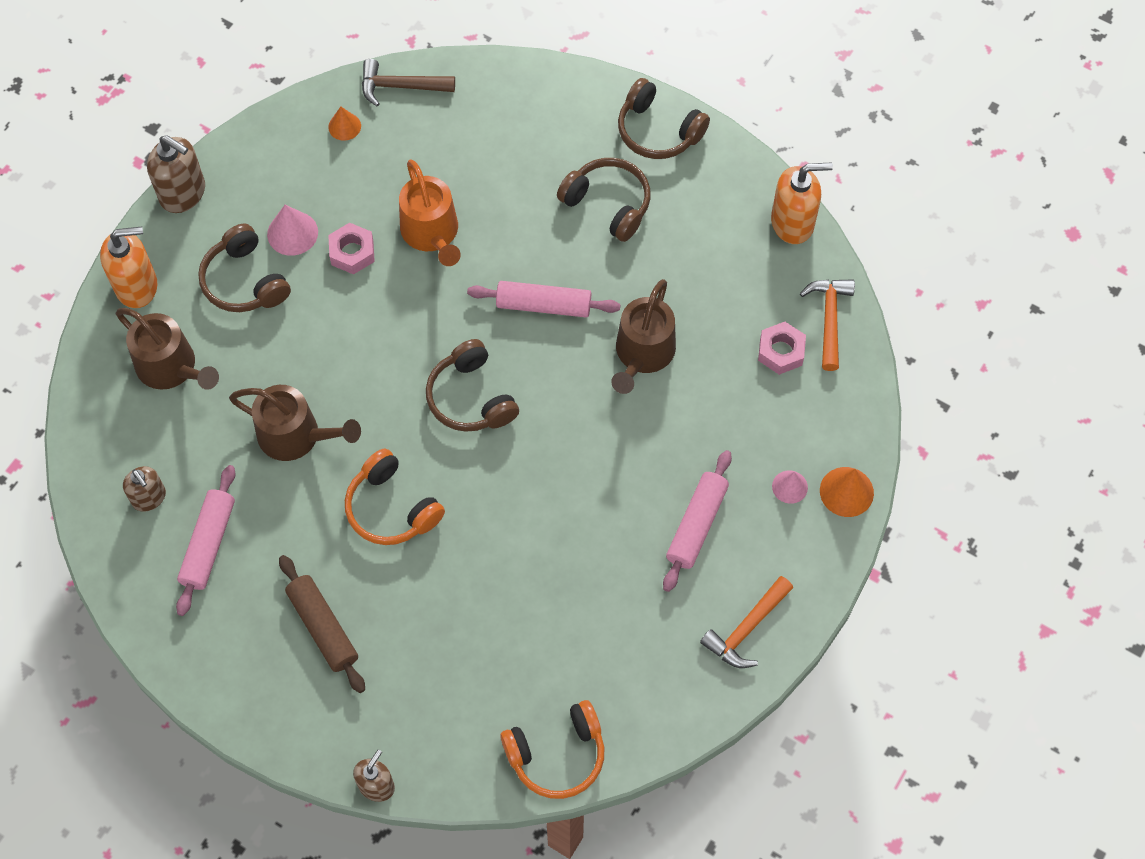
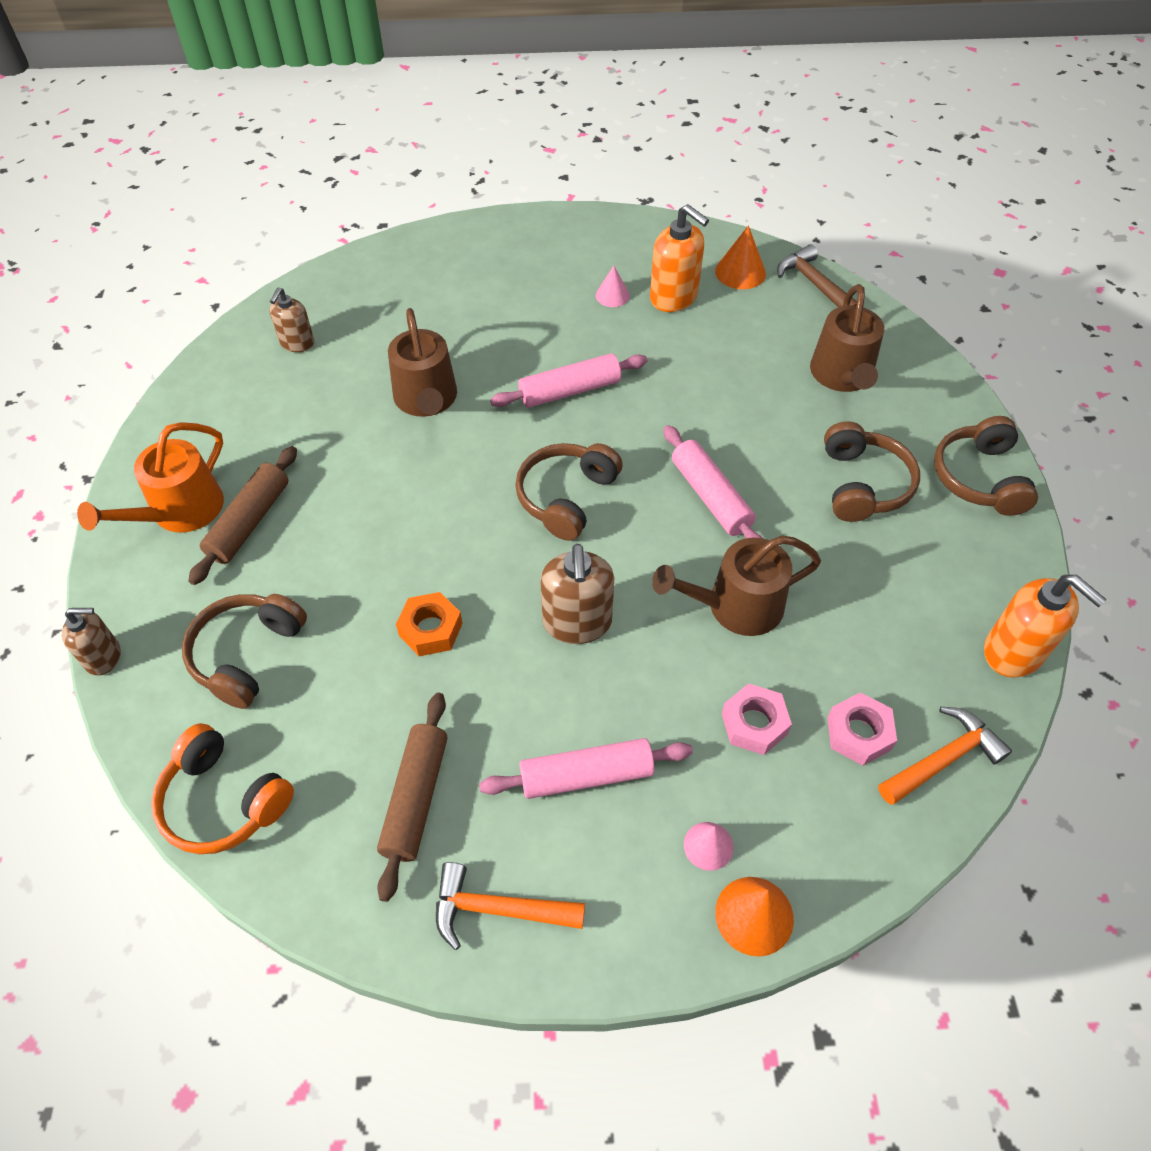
camera: 55 degrees right, 10 degrees down
orange soap dispenser [100,227,157,308] -> orange soap dispenser moved to [650,204,709,312]
brown watering can [116,308,219,390] -> brown watering can moved to [810,284,884,392]
brown soap dispenser [147,135,205,213] -> brown soap dispenser moved to [540,544,614,644]
pink rolling pin [176,465,236,616] -> pink rolling pin moved to [490,353,647,408]
brown headphones [198,224,291,312] -> brown headphones moved to [182,594,307,709]
pink cone [267,205,318,256] -> pink cone [596,266,630,307], size x0.66
orange cone [328,107,361,141] -> orange cone [715,225,766,289], size x1.51
pink nut [328,223,375,274] -> pink nut moved to [722,683,792,755]
orange headphones [345,448,445,545] -> none
orange watering can [399,159,461,266] -> orange watering can moved to [77,422,224,533]
none -> brown rolling pin [377,693,447,902]
none -> orange nut [396,592,463,656]

